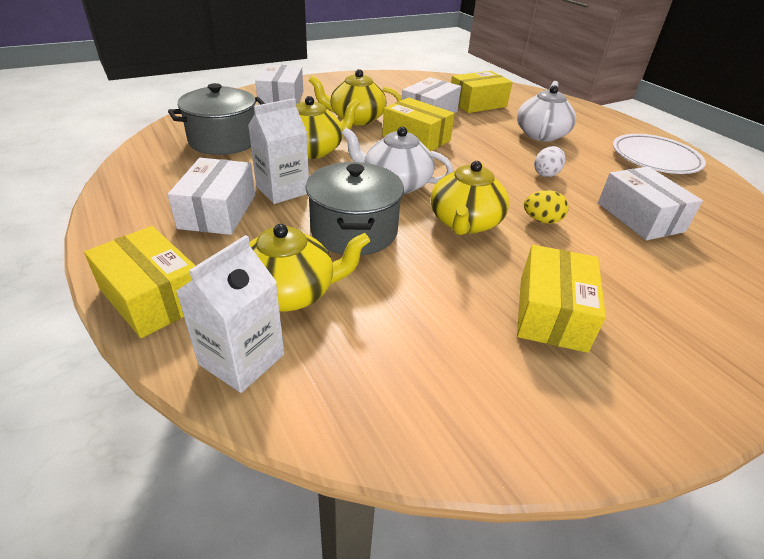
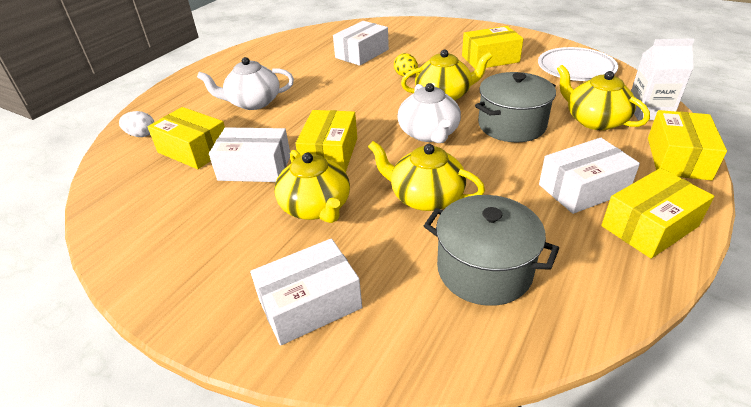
camera: 115 degrees left, 0 degrees up
white carton [248,98,309,204] -> none
white egg [534,146,565,177] -> white egg moved to [119,111,154,137]
white plate [613,134,706,174] -> white plate moved to [538,47,618,81]
none -> yellow box [601,168,714,258]

